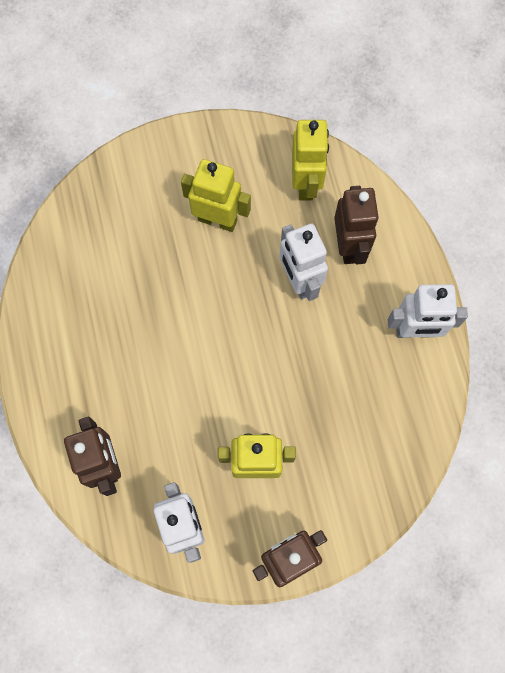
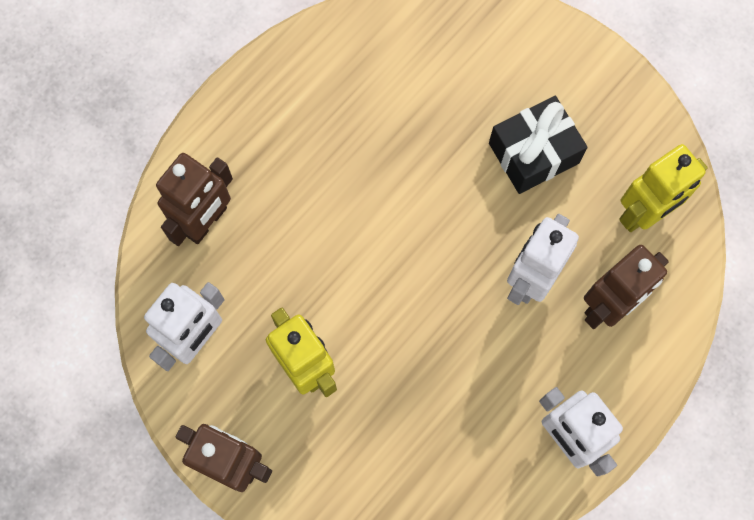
camera: 55 degrees right, 0 degrees up
yellow robot [181,159,251,232] -> black gift [489,96,588,194]

